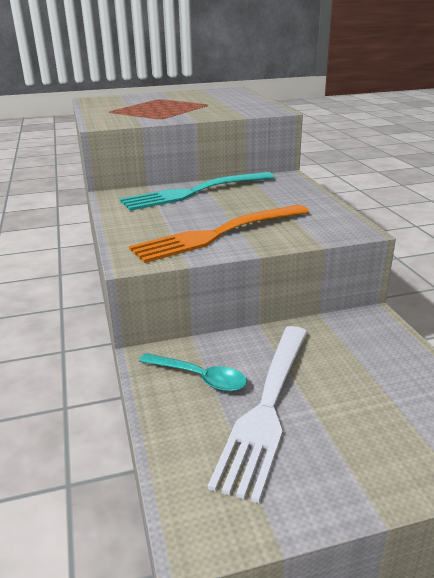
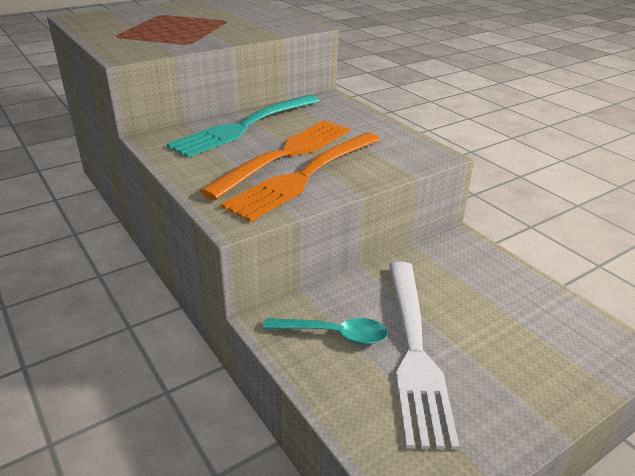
camera: 20 degrees left, 5 degrees up
none -> orange fork [200,120,350,200]

